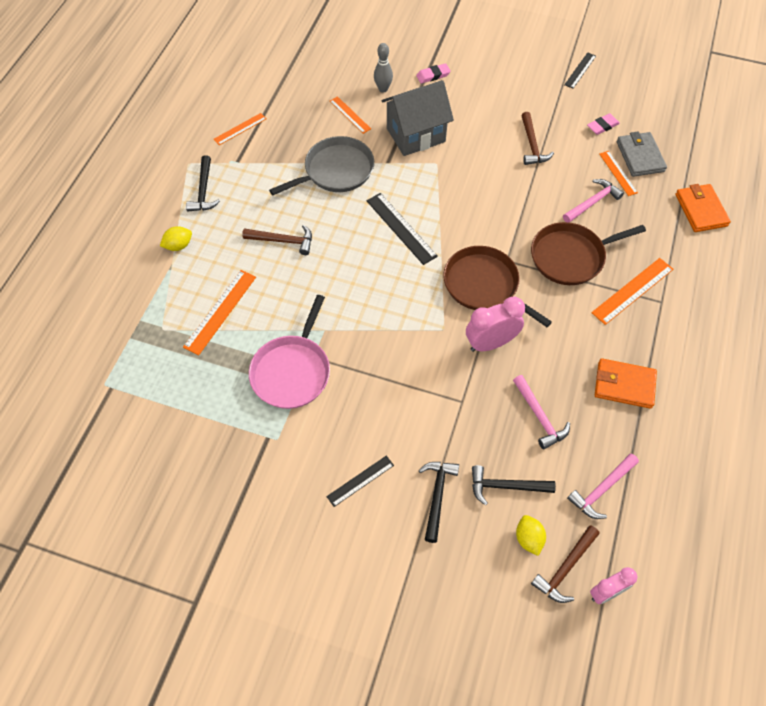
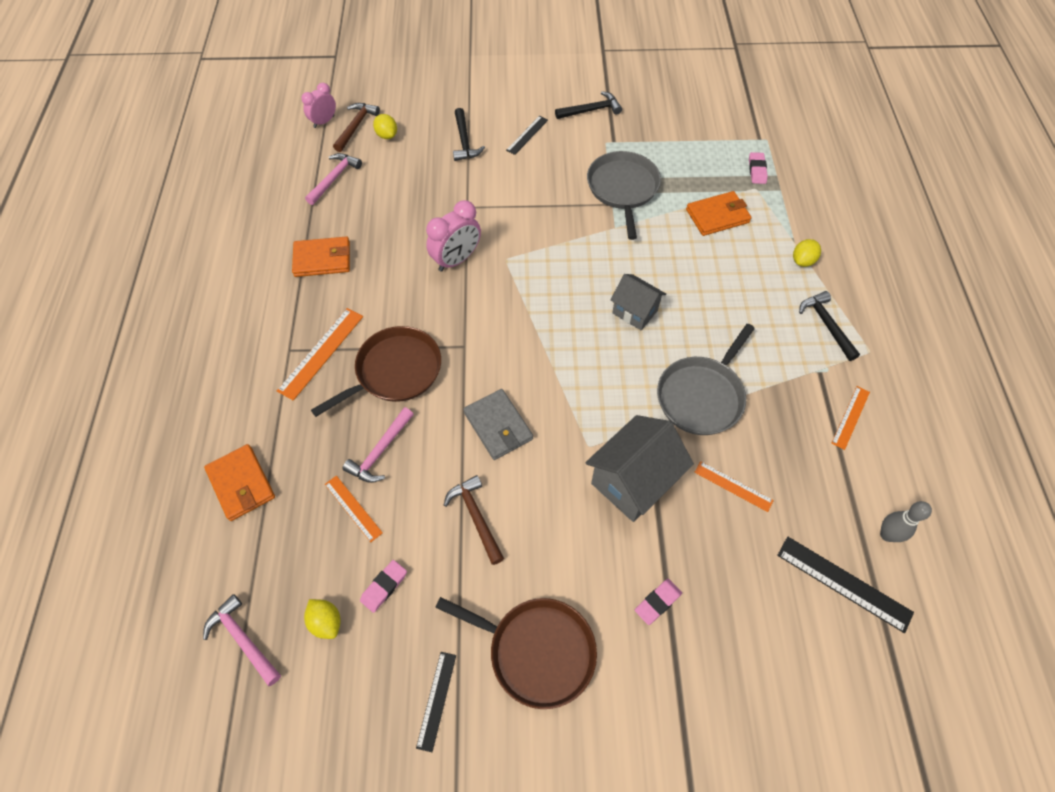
camera: 160 degrees right, 0 degrees up
orange ruler [183,270,256,355] -> orange wallet [686,191,752,236]
brown hammer [242,225,312,255] -> none
pink pan [249,295,330,409] -> grey pan [587,151,661,240]
black ruler [366,193,438,265] -> black ruler moved to [777,537,914,633]
grey bowling pin [374,43,393,93] -> grey bowling pin moved to [880,501,932,542]
brown pan [443,246,552,327] -> brown pan moved to [435,597,597,709]
black hammer [472,465,556,505] -> black hammer moved to [555,91,622,119]
pink hammer [513,375,570,449] -> pink hammer moved to [203,594,281,686]
grey wallet [617,132,667,177] -> grey wallet moved to [463,389,533,460]
none -> yellow lemon [304,599,341,639]
none -> grey house [610,274,666,330]
none -> pink eraser [749,152,768,184]

